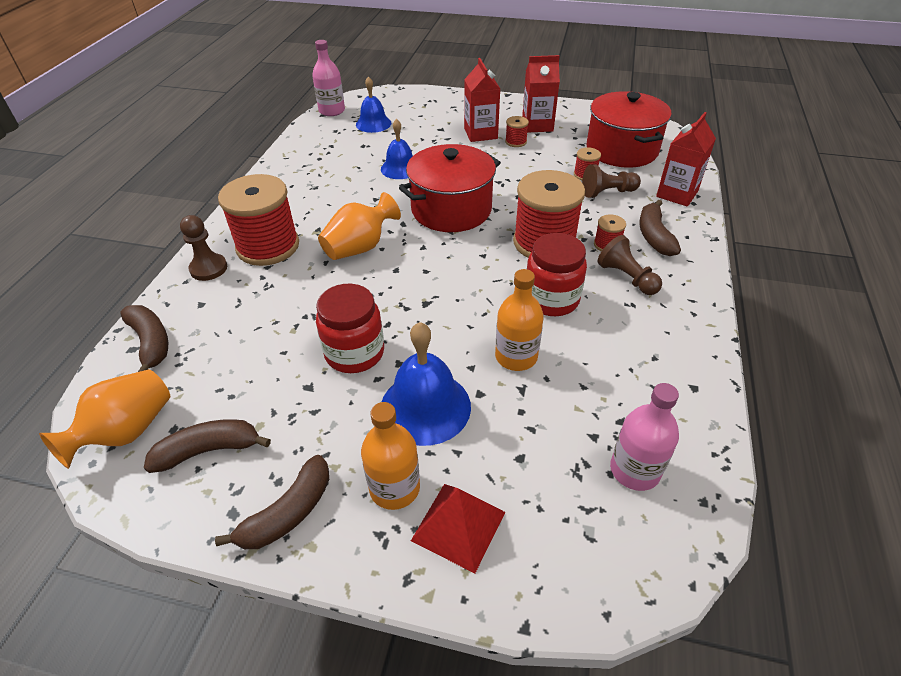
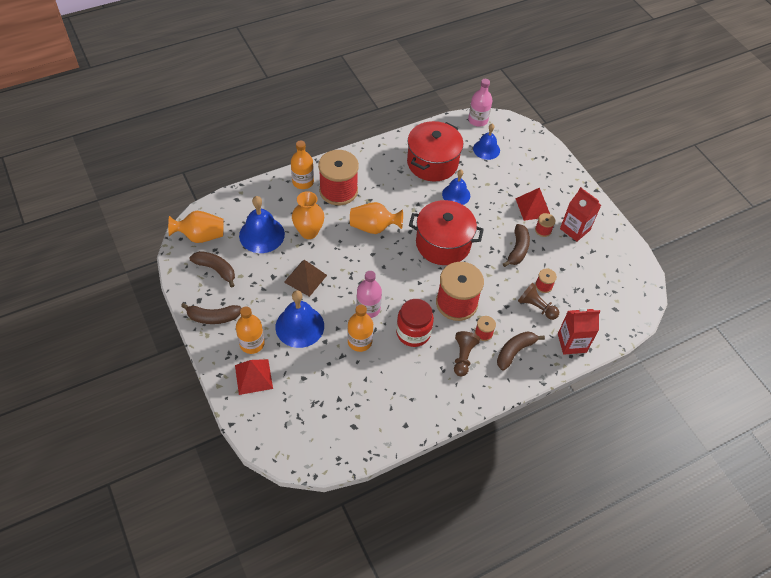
camera: 45 degrees right, 10 degrees up
brown banana [120,305,168,372] -> brown banana moved to [503,224,530,267]
brown pawn [180,215,227,281] -> orange bottle [291,141,314,189]
red jar [316,284,384,373] -> brown pyramid [284,260,327,297]
red carton [464,58,500,142] -> red pyramid [515,188,550,221]
red pot [587,91,671,168] -> red pot moved to [407,121,463,182]
pink bottle [610,383,679,491] -> pink bottle moved to [356,271,382,318]
none -> blue bell [239,196,285,253]
none -> orange vase [292,191,324,239]

